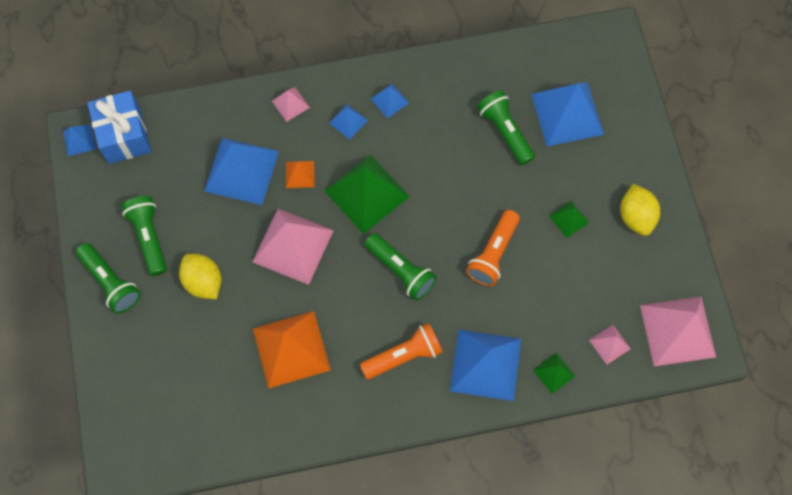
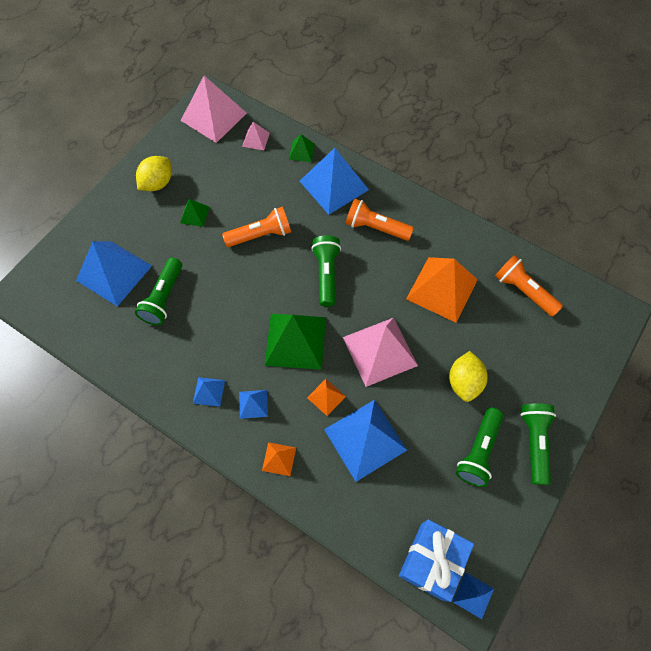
camera: 135 degrees left, 5 degrees down
pink pyramid [272,87,310,122] -> orange pyramid [262,442,296,476]
none -> orange flashlight [495,255,563,317]

